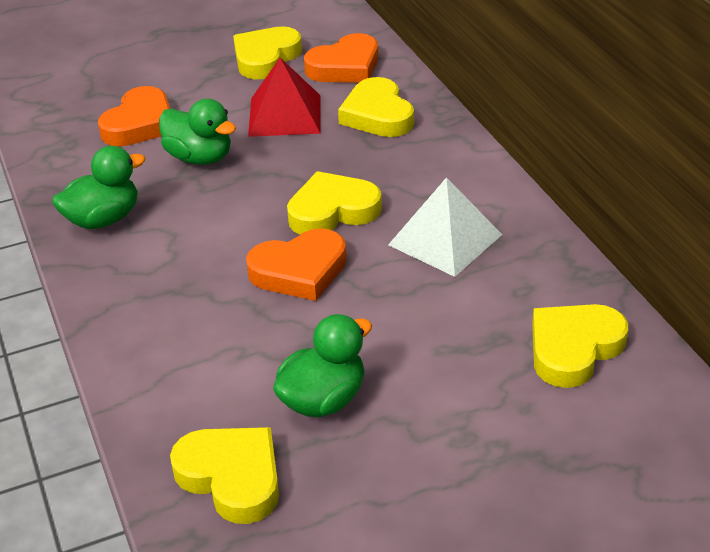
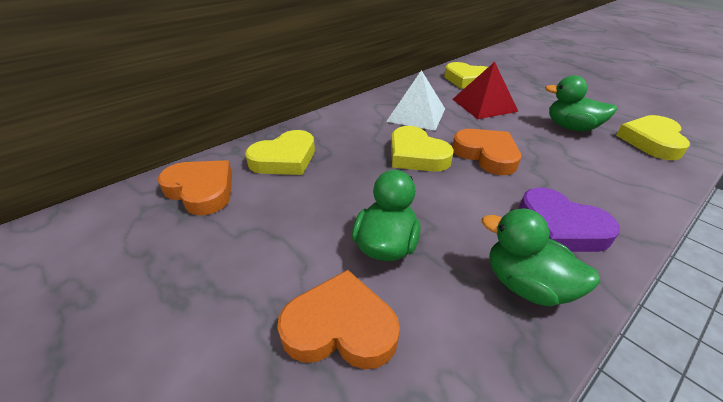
camera: 110 degrees left, 0 degrees up
yellow heart [233,26,302,79] -> none
red pyramid [248,58,321,137] -> red pyramid moved to [452,62,519,119]
none -> purple heart [519,187,620,252]

